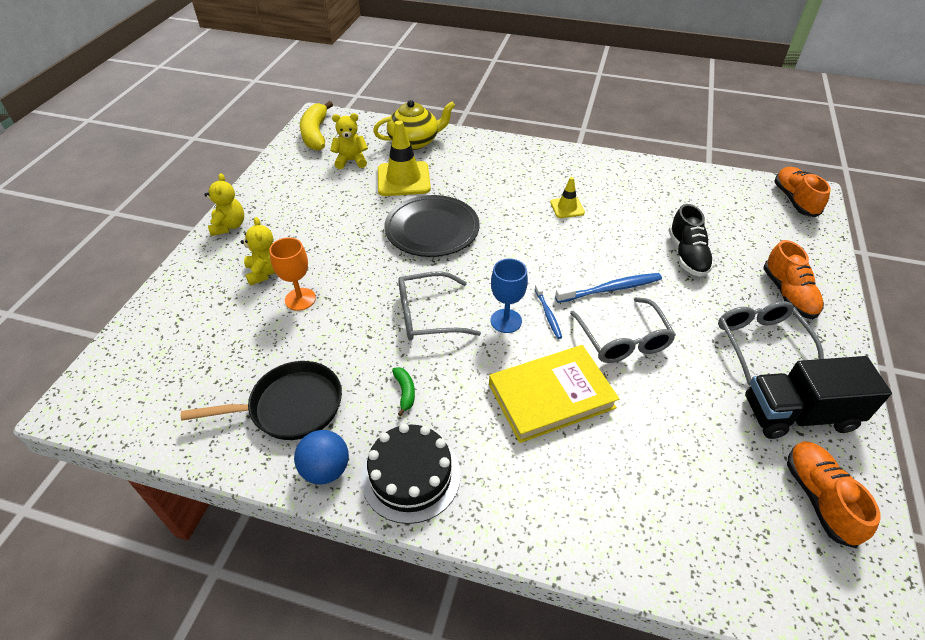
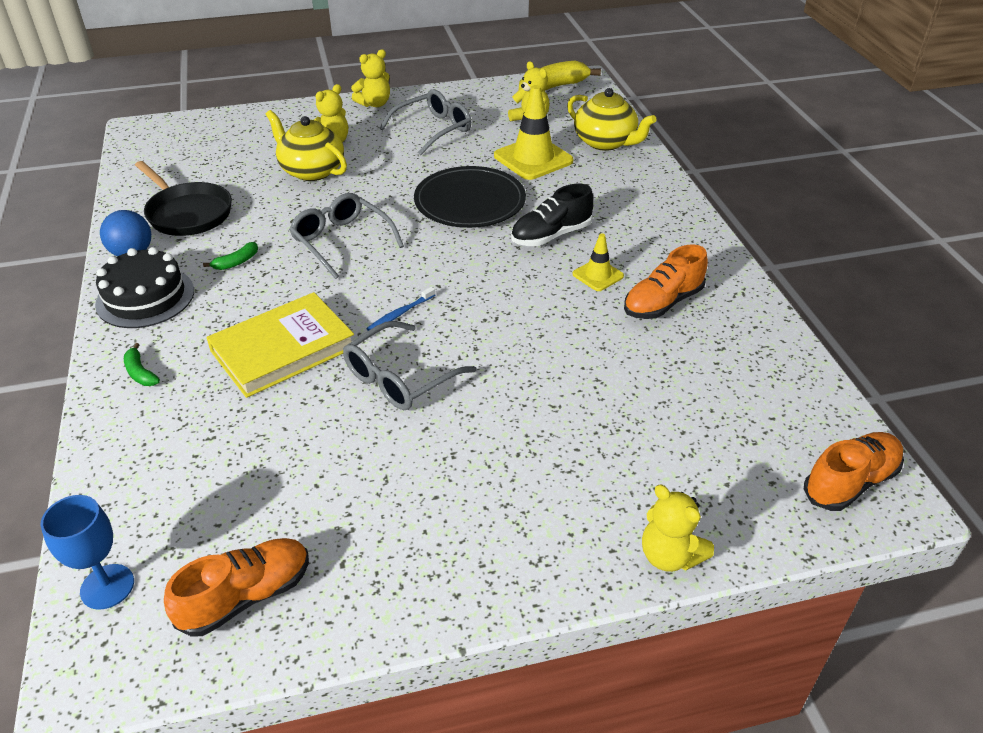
camera: 60 degrees right, 5 degrees down
orange goblet [269,237,316,311] -> yellow teapot [266,110,347,181]
yellow book [489,345,619,443] -> yellow book turned 75 degrees counterclockwise [206,292,354,398]
blue goblet [491,259,528,333] -> blue goblet moved to [40,495,134,609]
blue toothbrush [555,273,662,303] -> none
black shoe [668,204,714,277] -> black shoe moved to [511,184,594,246]
grey glasses [718,301,824,386] -> grey glasses moved to [380,89,471,155]
black truck [745,356,892,439] -> none
orange shoe [763,240,824,319] -> orange shoe moved to [624,244,708,319]
none -> green banana [124,343,160,386]
none -> yellow teddy bear [642,485,714,572]

